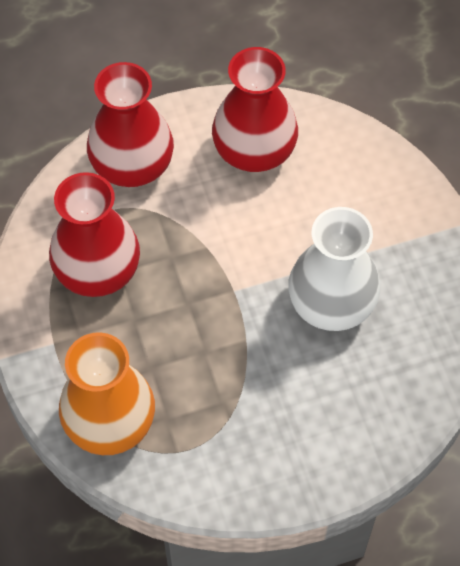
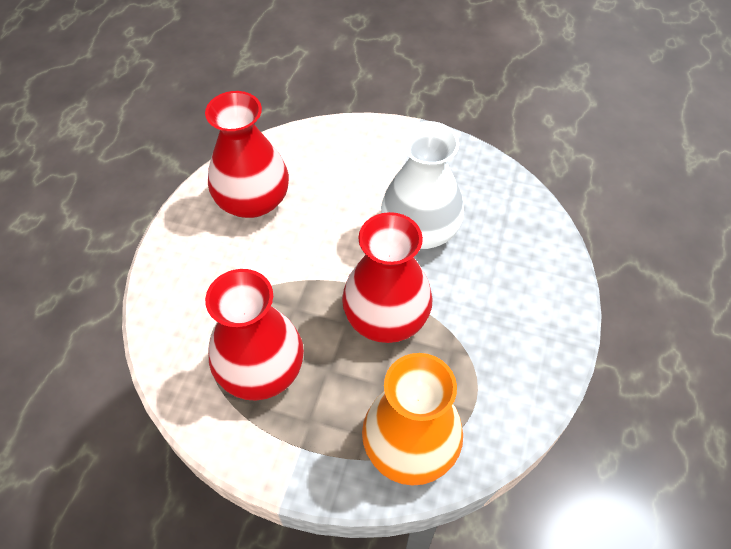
camera: 55 degrees left, 5 degrees down
red vase [87,62,174,187] -> red vase moved to [342,212,433,343]

